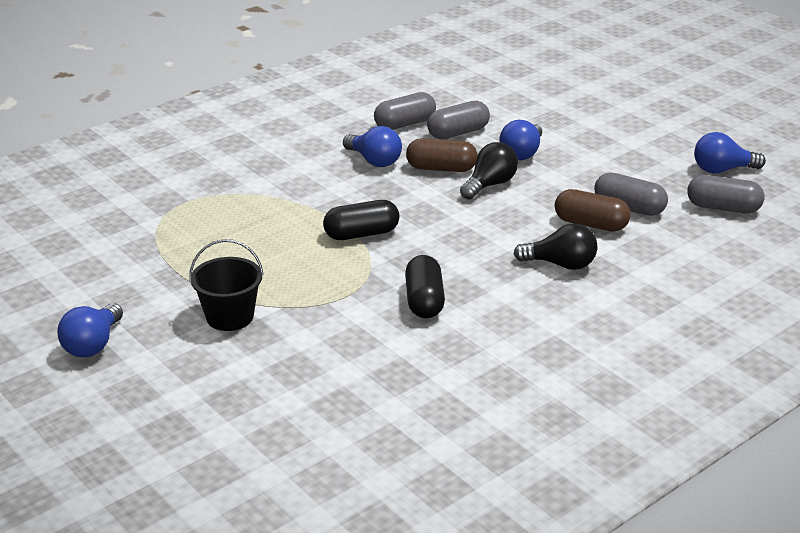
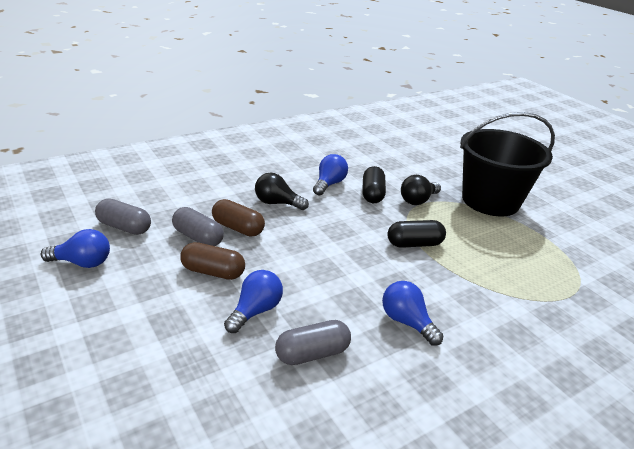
camera: 175 degrees left, 0 degrees up
blue light bulb [57,303,123,357] -> blue light bulb moved to [313,154,348,196]
black bucket [189,239,264,331] -> black bucket [460,112,555,216], size x1.99
grey capsule [374,92,436,130] -> none
brown capsule [406,138,477,172] -> brown capsule moved to [180,242,245,280]
black light bulb [460,142,518,200] -> black light bulb moved to [401,175,441,205]

